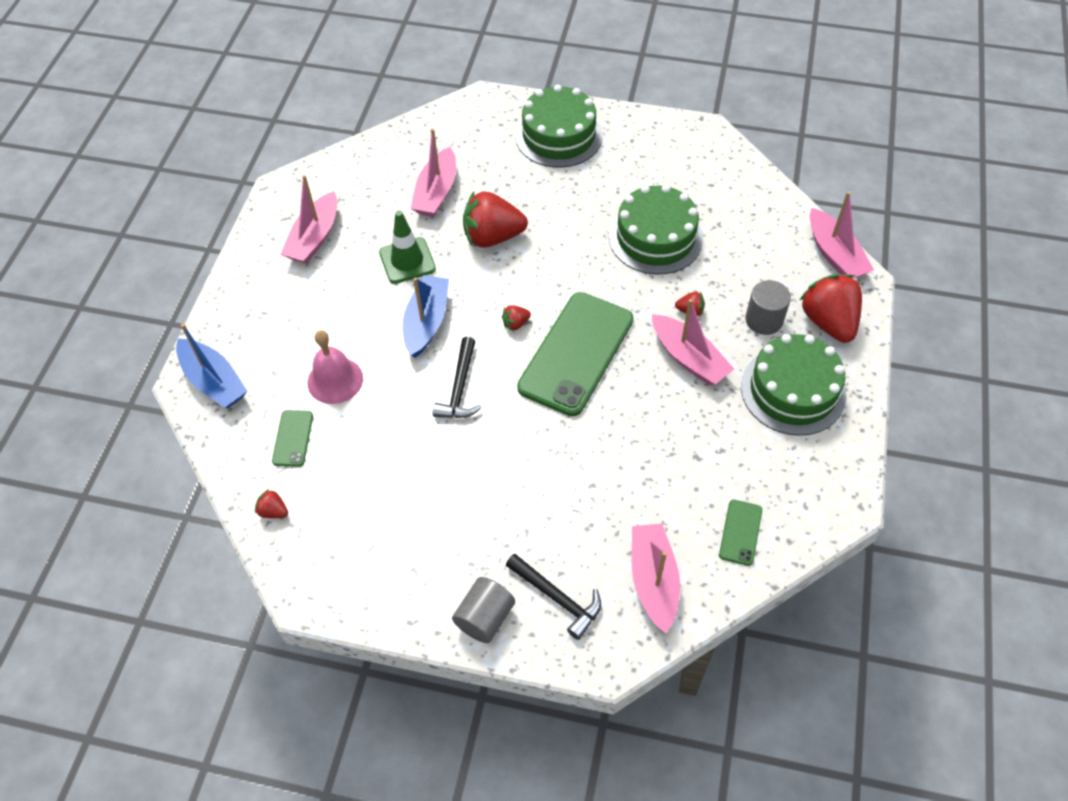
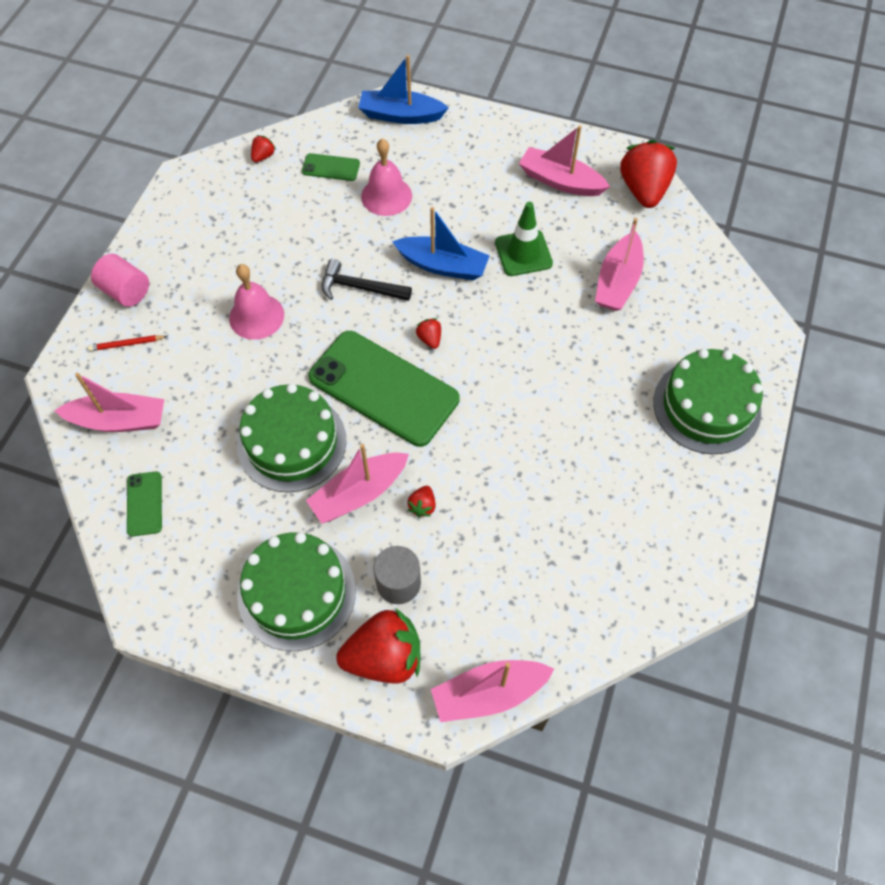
camera: 95 degrees right, 5 degrees up
blue boat [176,324,247,408] -> blue boat turned 45 degrees clockwise [358,55,449,124]
pink boat [410,128,456,217] -> pink boat turned 90 degrees counterclockwise [595,218,644,311]
grey cylinder [452,577,515,643] -> pink cylinder [91,253,149,307]
red strawberry [463,191,528,248] -> red strawberry moved to [620,140,677,208]
black hammer [506,554,601,640] -> red pencil [88,335,168,351]
green cake [609,185,703,274] -> green cake moved to [237,383,347,493]
green phone [719,500,762,566] -> green phone turned 60 degrees clockwise [127,471,162,537]
none -> pink bell [229,264,284,340]

